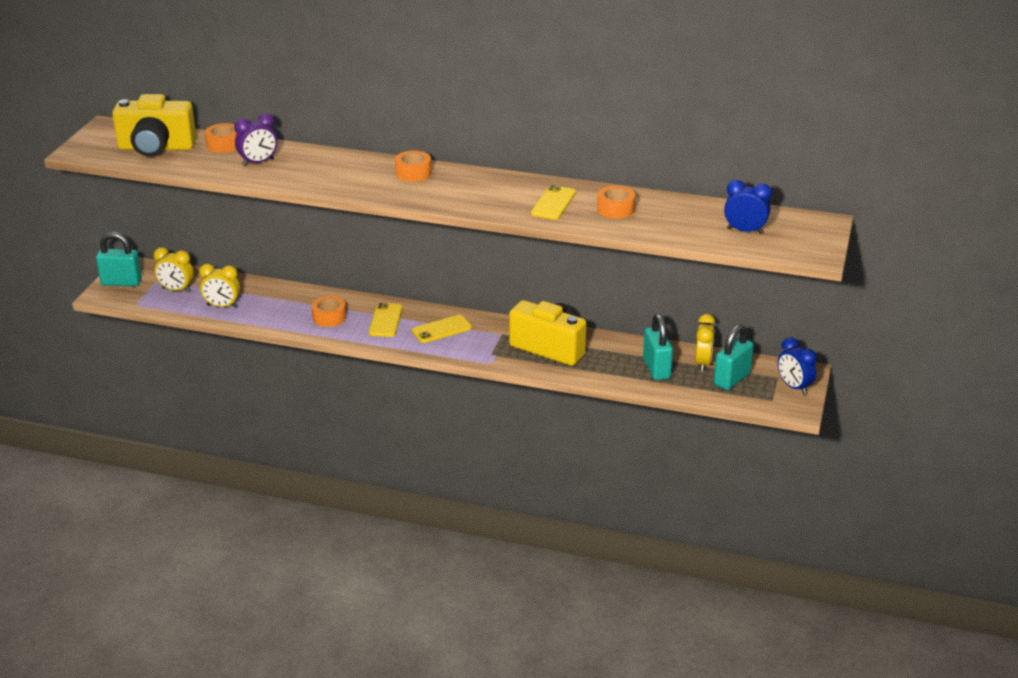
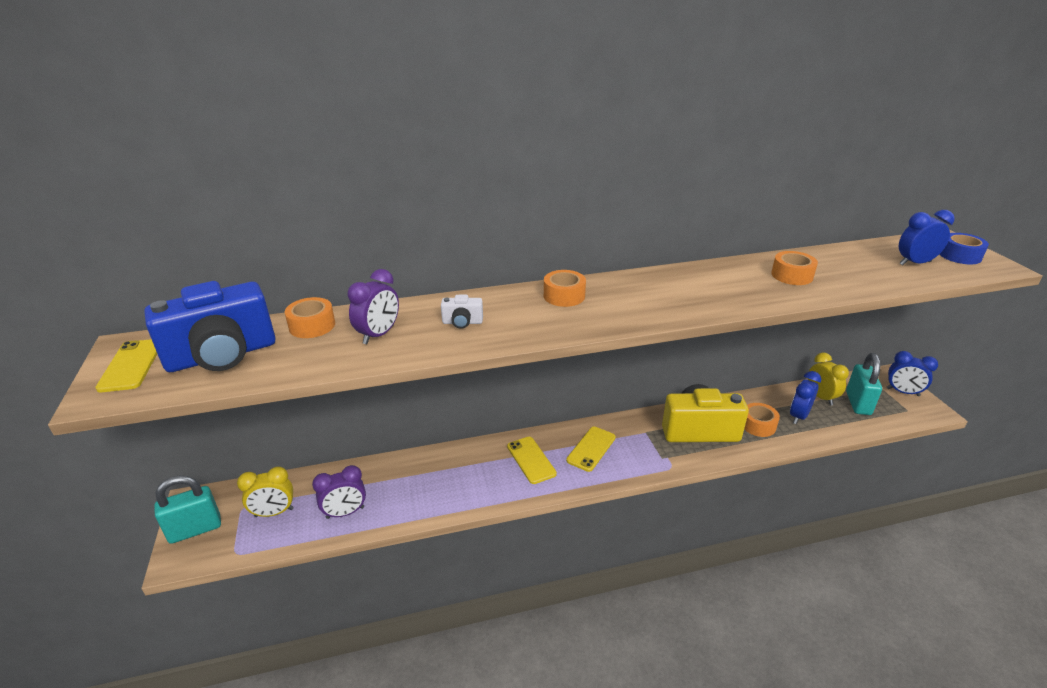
camera: 30 degrees left, 0 degrees up
yellow camera [112,94,196,157] -> blue camera [144,281,276,372]
yellow clock [199,264,240,308] -> purple clock [312,465,366,519]
orange tape [311,296,346,327] -> orange tape moved to [744,403,780,437]
yellow phone [531,185,576,220] -> yellow phone moved to [95,339,157,392]
turquoise padlock [643,314,673,380] -> blue clock [790,371,821,424]
none -> white camera [441,295,483,329]
none -> blue tape [940,233,989,264]

